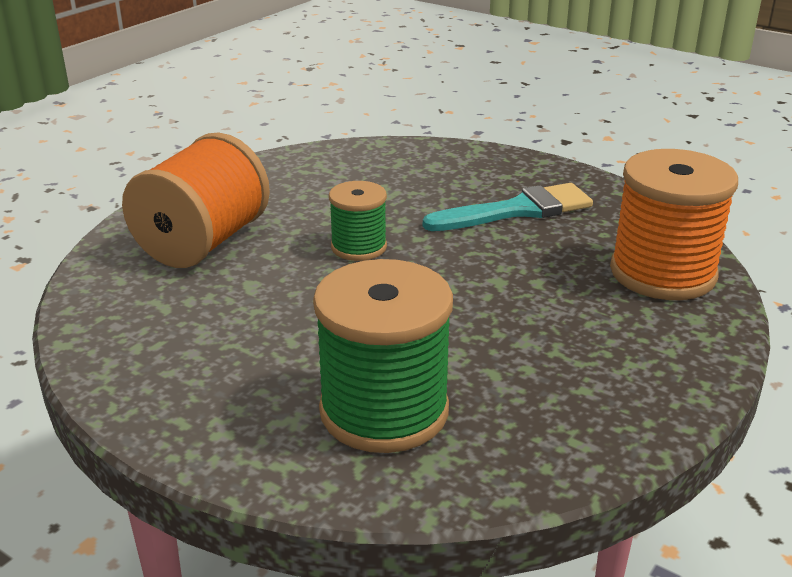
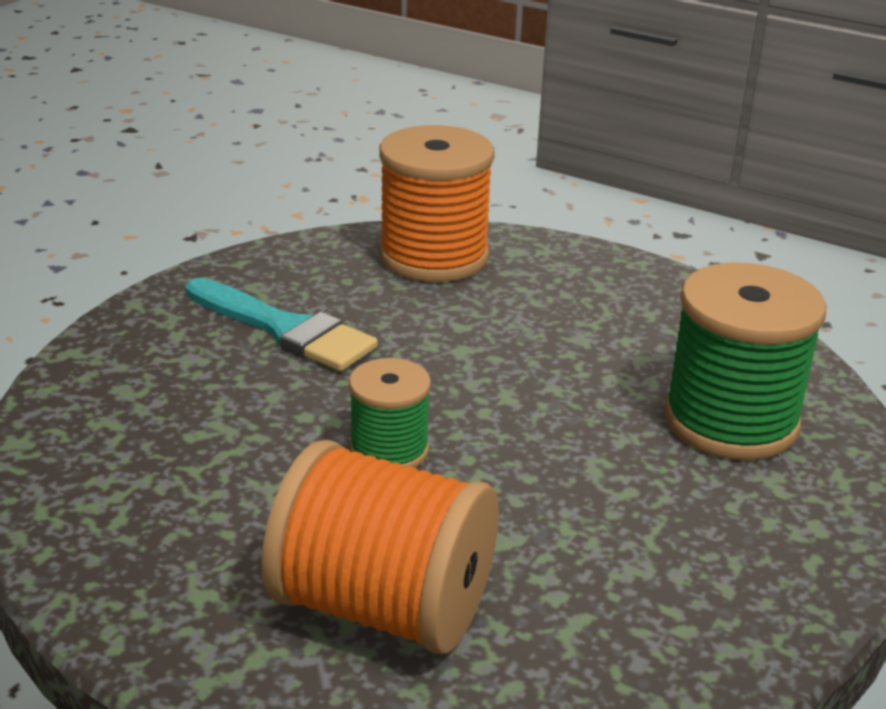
camera: 95 degrees left, 0 degrees up
turquoise brush [423,183,593,231] -> turquoise brush turned 150 degrees clockwise [186,278,378,371]

